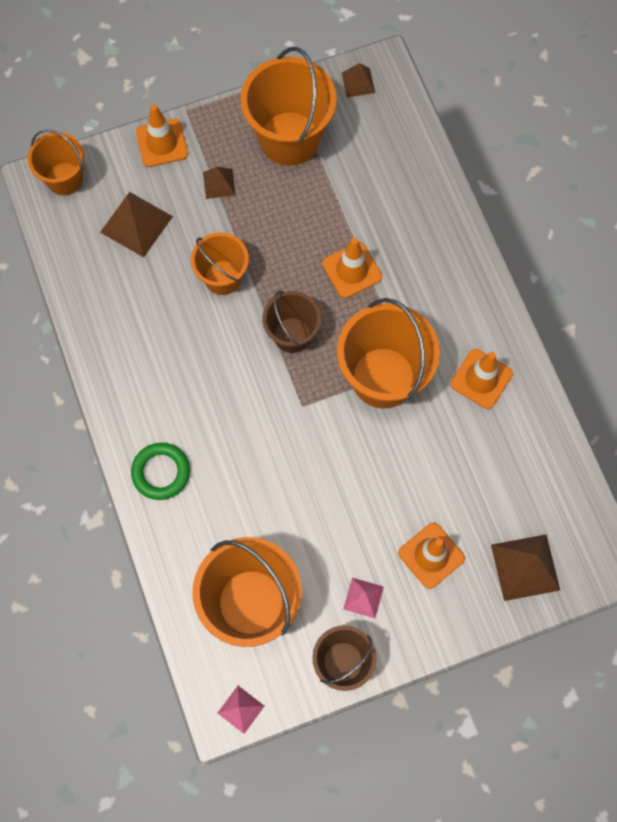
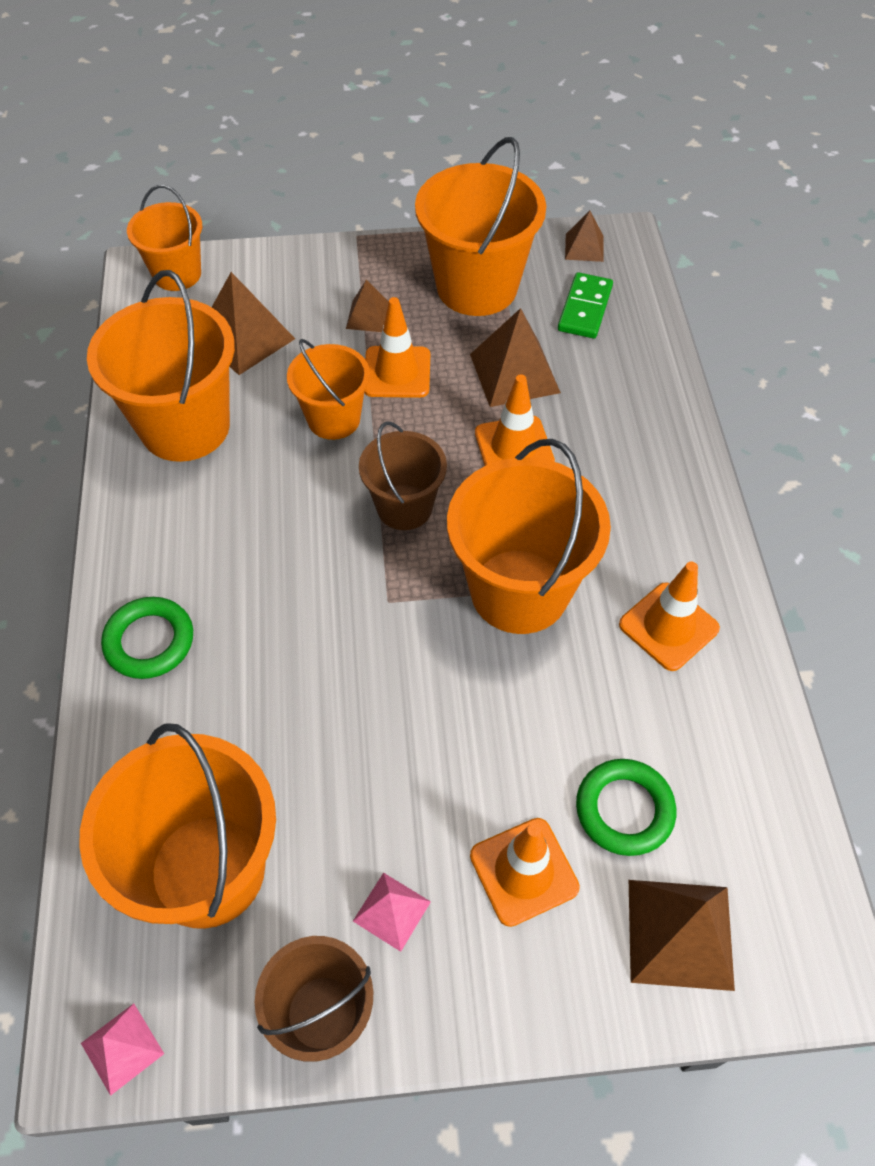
camera: 15 degrees right, 15 degrees down
orange traffic cone [136,104,188,167] -> orange traffic cone moved to [364,297,430,398]
none -> orange bucket [87,270,235,462]
none -> brown pyramid [470,308,561,407]
none -> green domino [558,272,613,339]
none -> green ring [576,759,676,856]

